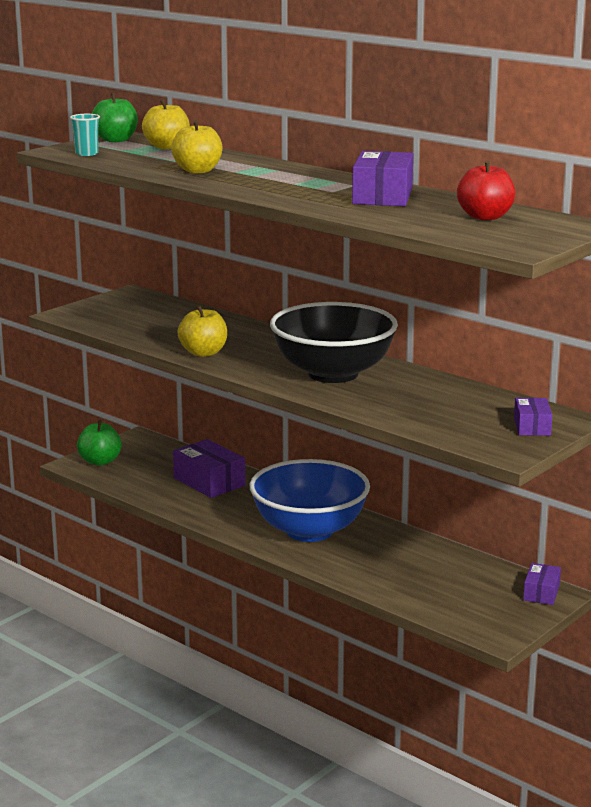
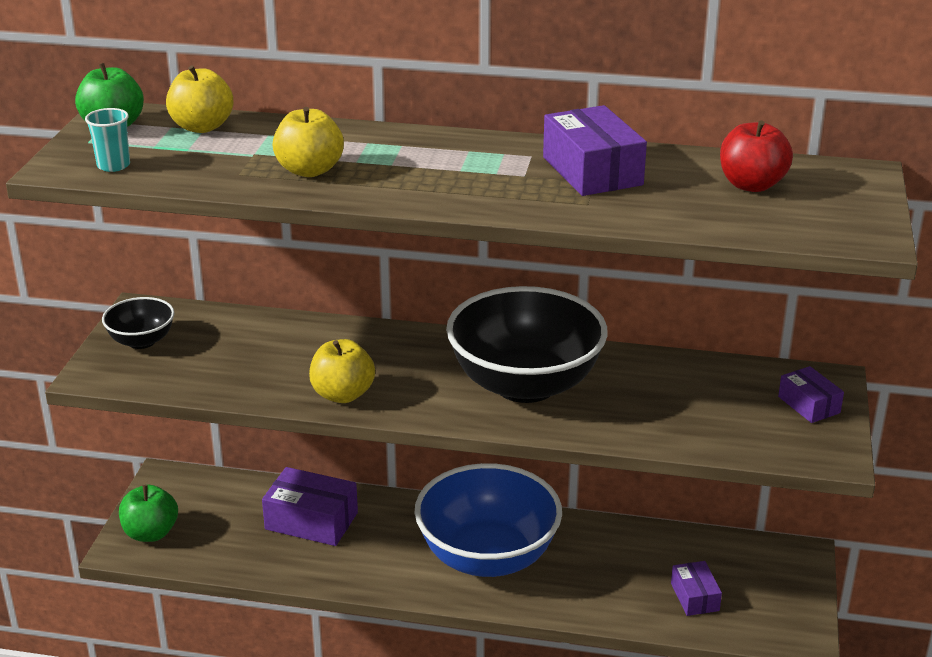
camera: 30 degrees left, 10 degrees up
purple box [523,563,561,605] -> purple box moved to [671,561,722,616]
none -> black bowl [102,297,175,349]

